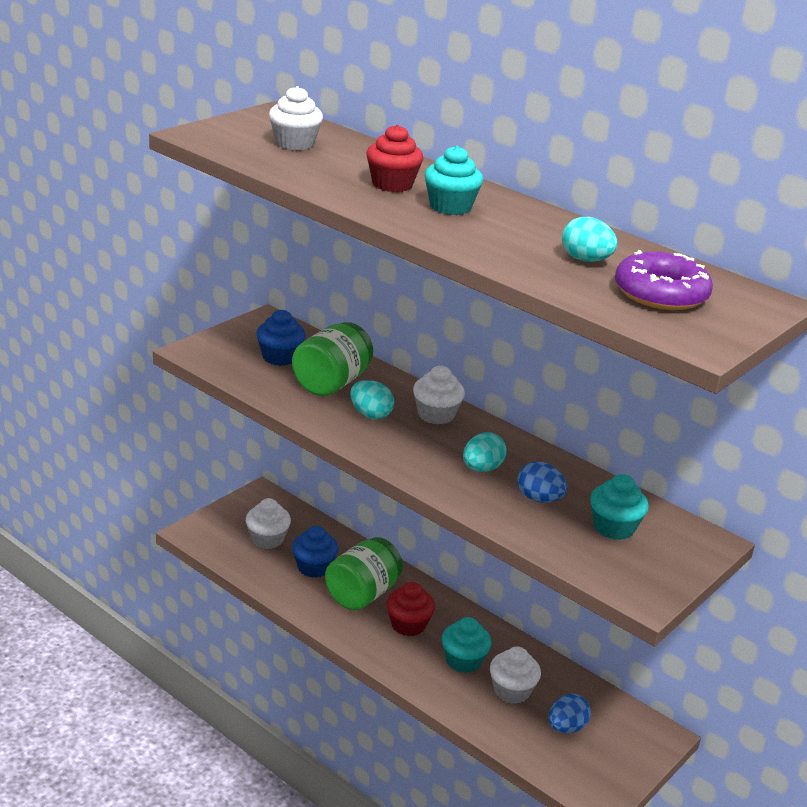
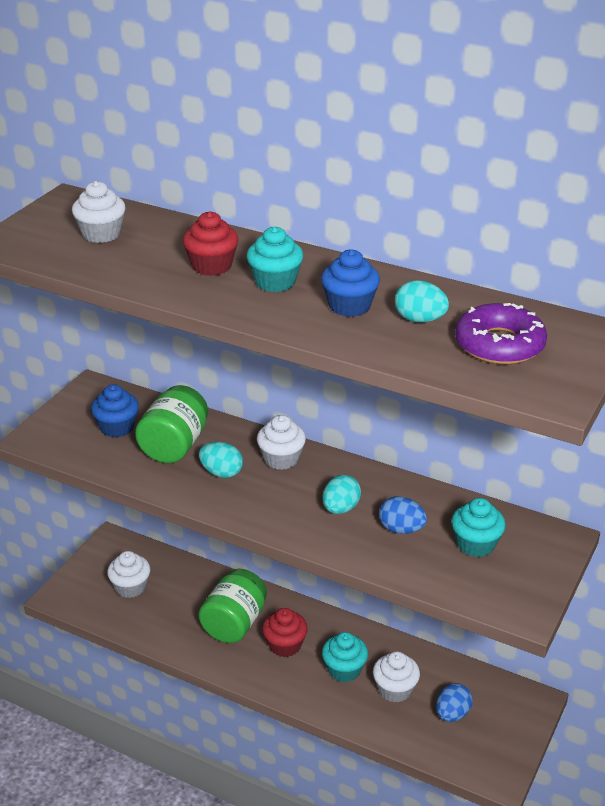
camera: 10 degrees left, 5 degrees up
blue cupcake [292,526,339,578] -> blue cupcake moved to [321,249,380,317]

